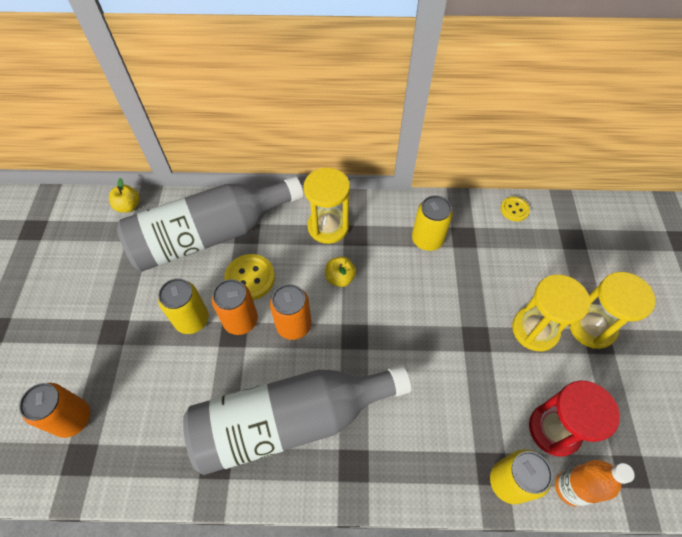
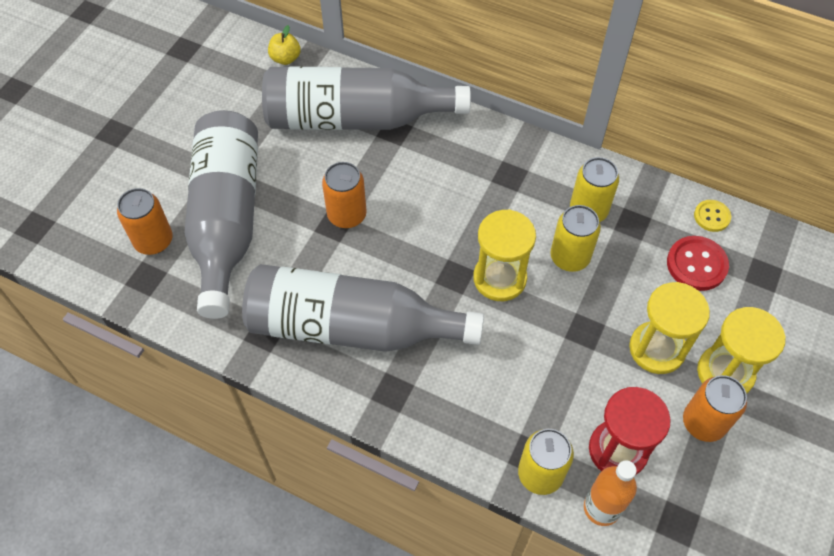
camera: 25 degrees right, 0 degrees up
yellow can [158,278,209,334] -> yellow can moved to [551,205,601,272]
yellow button [224,254,275,300] -> none
orange can [270,284,312,340] -> orange can moved to [683,375,747,442]
yellow hourglass [304,168,350,244] -> yellow hourglass moved to [473,209,536,301]
yellow apple [325,256,356,287] -> none
none -> grey bottle [185,110,258,319]
none -> red button [667,236,729,291]

